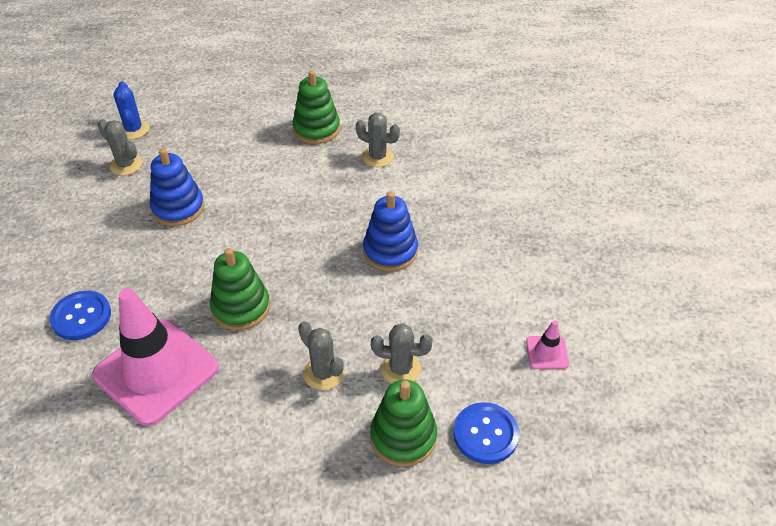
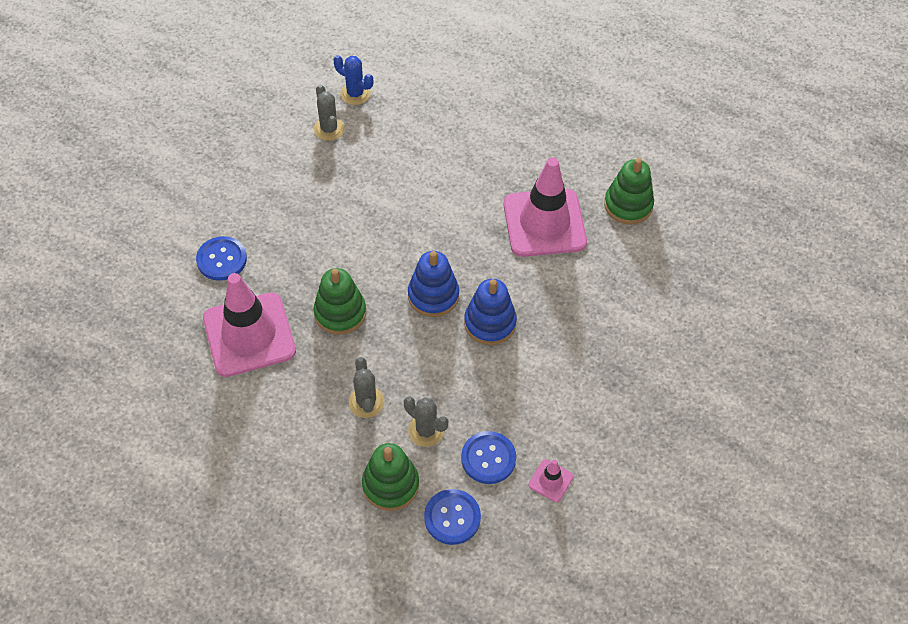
camera: 30 degrees right, 10 degrees up
blue cactus [113,81,149,139] -> blue cactus turned 75 degrees counterclockwise [333,55,373,105]
blue stacking toy [150,148,205,226] -> blue stacking toy moved to [408,251,459,317]
green stacking toy [292,70,340,144] -> green stacking toy moved to [604,158,654,225]
grey cactus [356,113,400,167] -> pink traffic cone [503,157,587,257]
none -> blue button [461,431,516,484]

